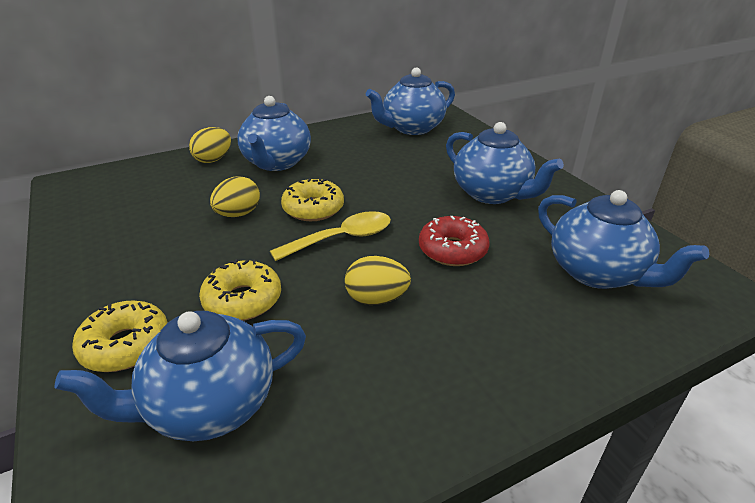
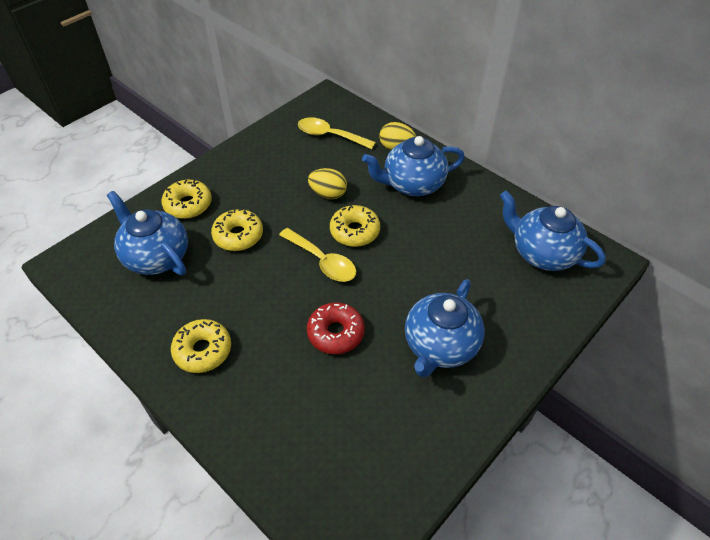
camera: 70 degrees right, 15 degrees up
yellow egg [345,256,411,305] -> none
blue teapot [538,190,709,289] -> none
none -> yellow donut [171,319,231,373]
none -> yellow spoon [298,117,376,149]

